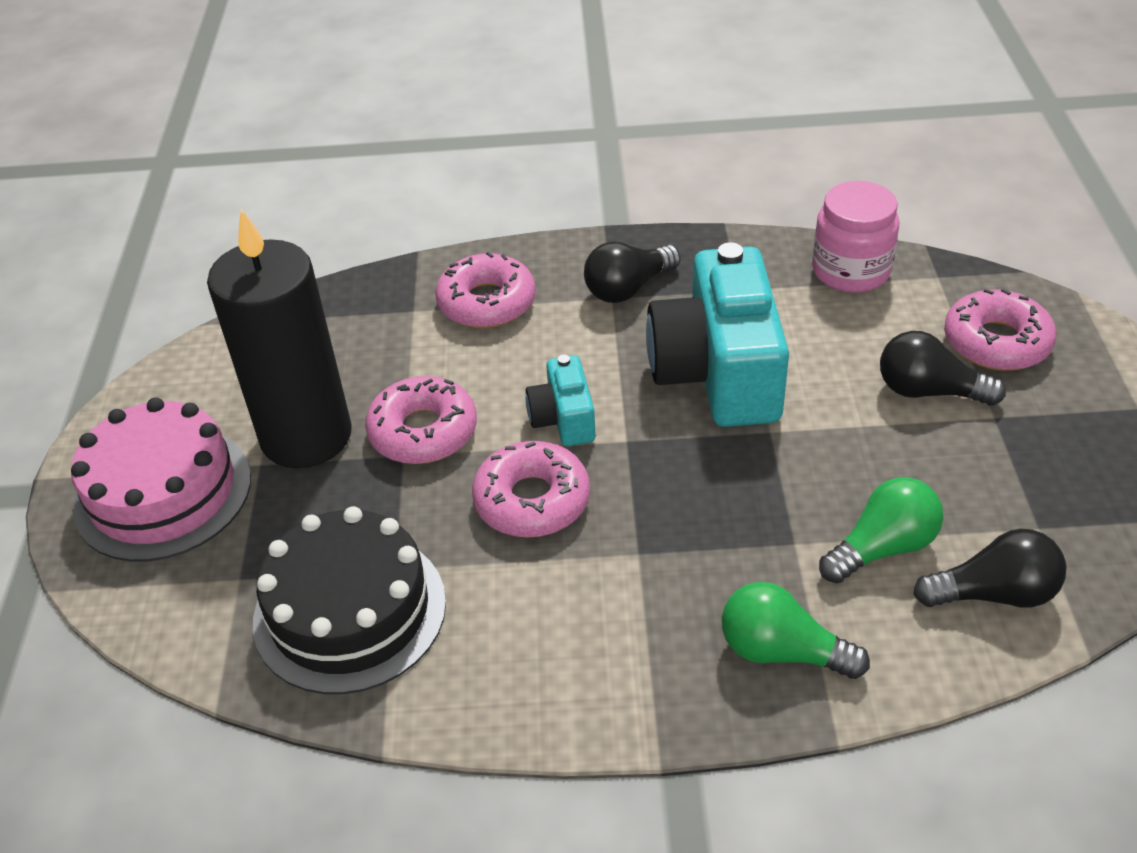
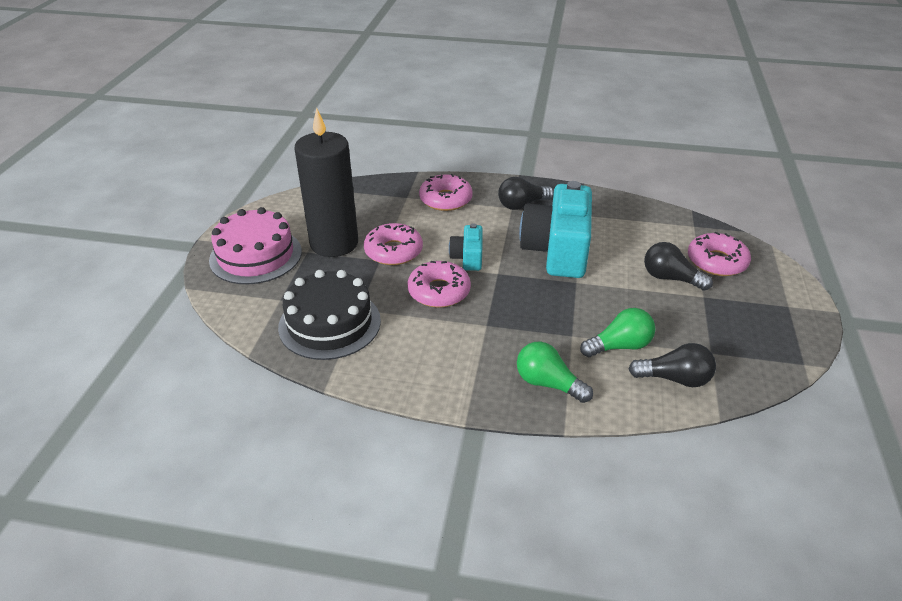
camera: 10 degrees right, 5 degrees down
pink jar [812,181,899,293] -> none

